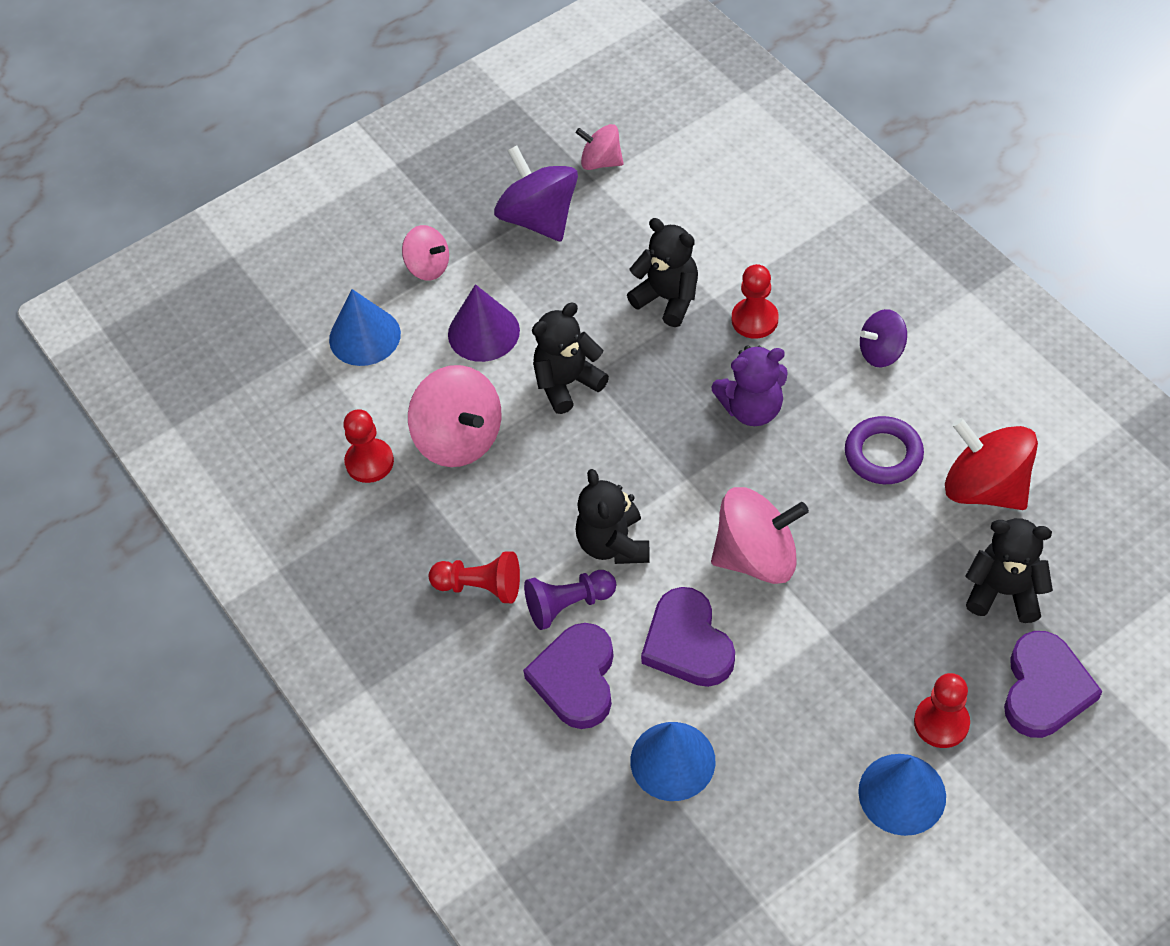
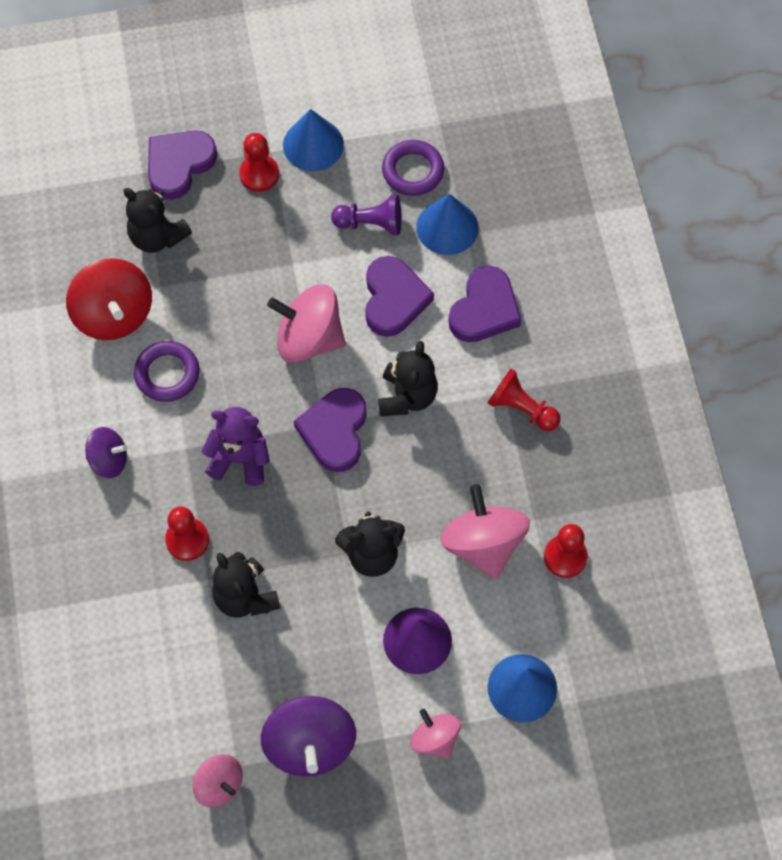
camera: 160 degrees left, 10 degrees up
purple pawn [524,570,616,630] -> purple pawn moved to [331,194,402,235]
none -> purple heart [294,388,367,472]
none -> purple ring [382,140,444,196]

